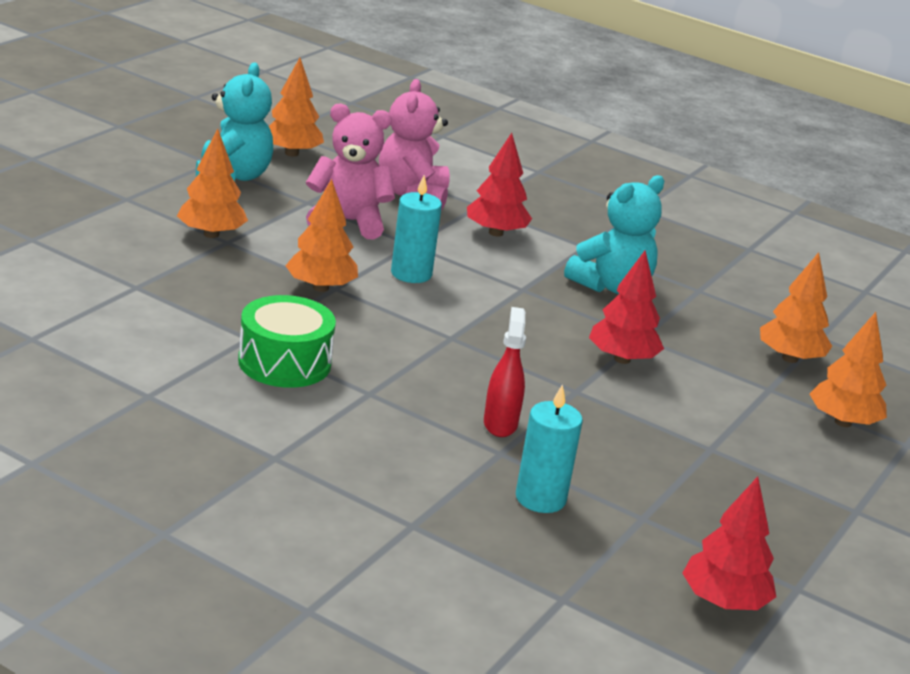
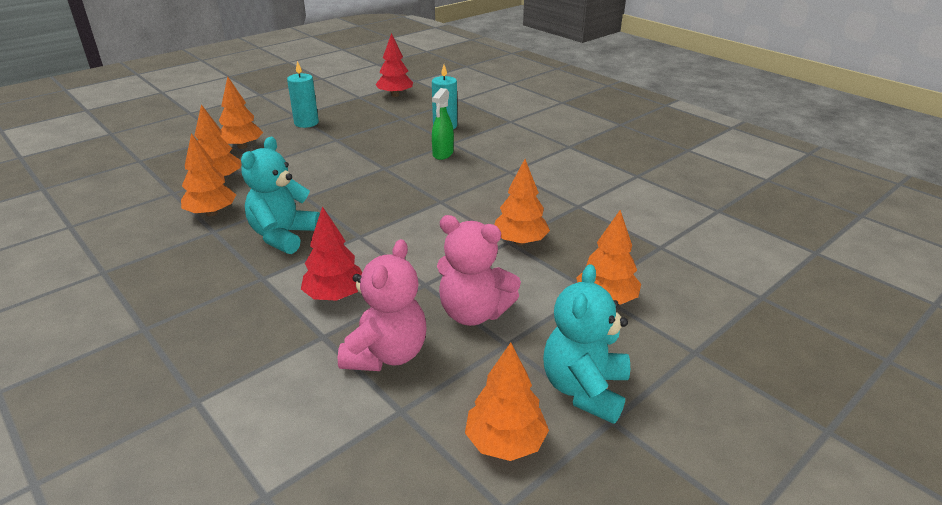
camera: 160 degrees left, 5 degrees up
green drum [238,295,336,388] -> none
turquoise candle [391,175,442,283] -> turquoise candle moved to [287,61,319,128]
red spray bottle [484,307,526,437] -> green spray bottle [432,88,454,160]
turquoise teddy bear [564,175,664,294] -> turquoise teddy bear turned 45 degrees counterclockwise [241,137,320,254]
red tree [589,250,664,364] -> none
none -> orange tree [181,133,236,216]

